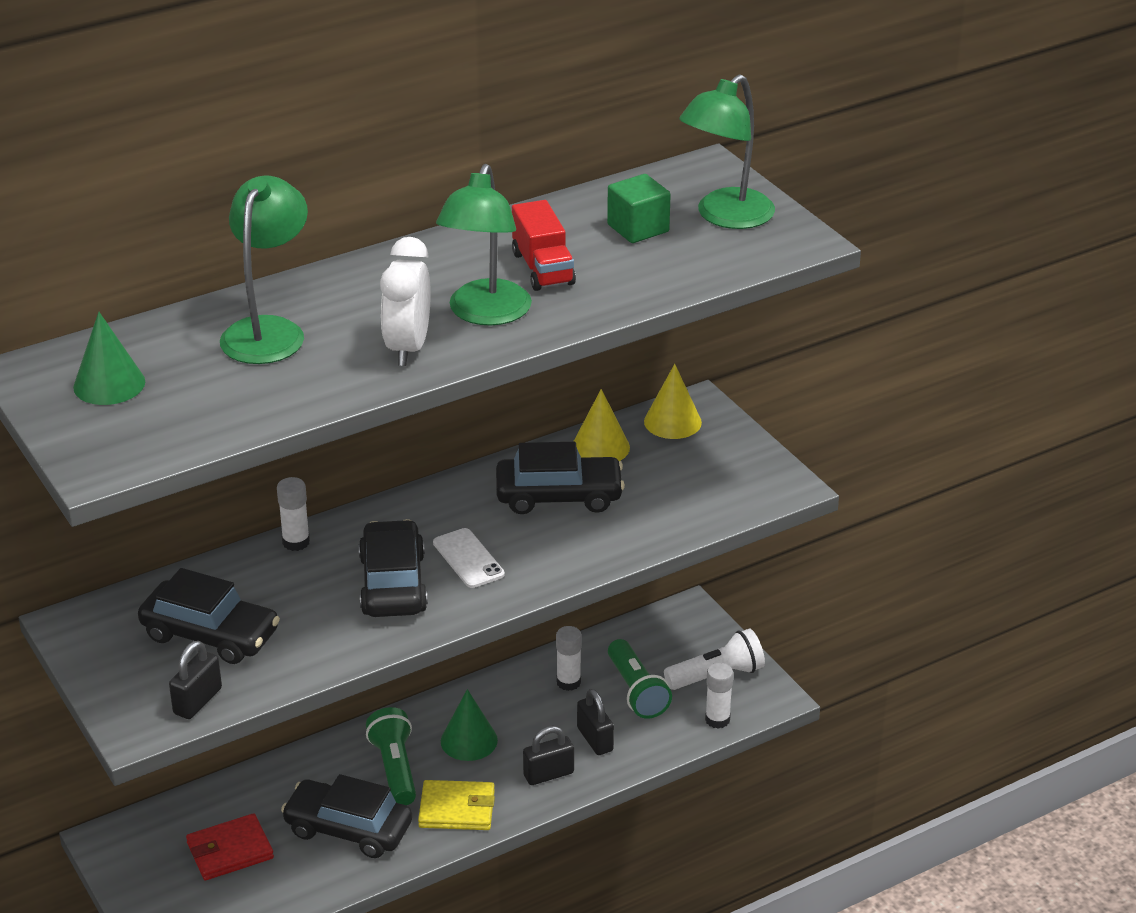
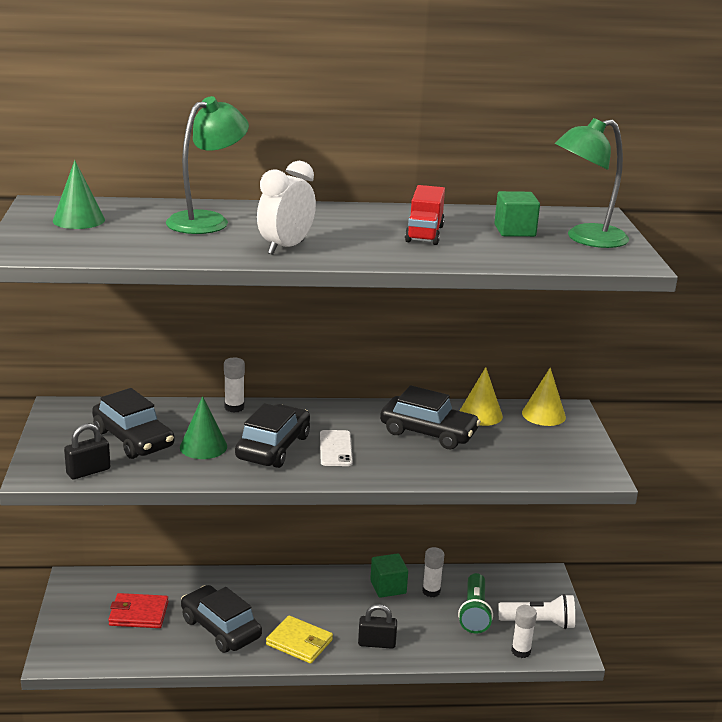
camera: 25 degrees right, 10 degrees down
green flashlight [366,707,416,805] -> none
green lamp [436,164,532,325] -> none
green cone [441,689,498,761] -> green cone moved to [180,396,227,459]
black padlock [577,689,614,755] -> none
none -> green cube [370,553,408,598]

